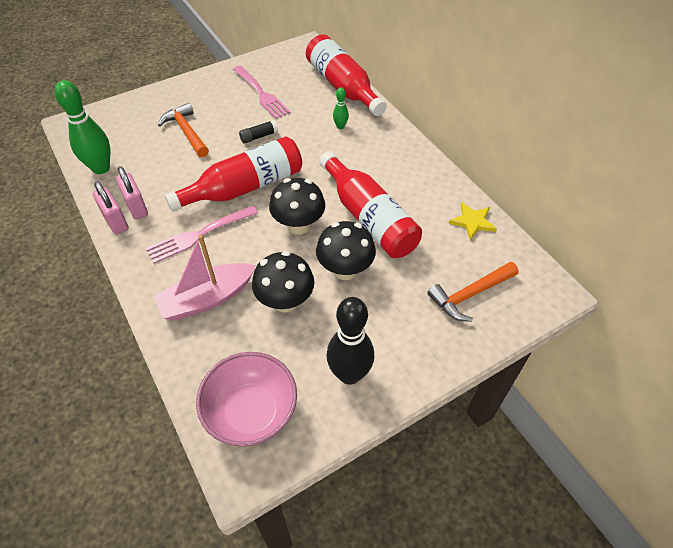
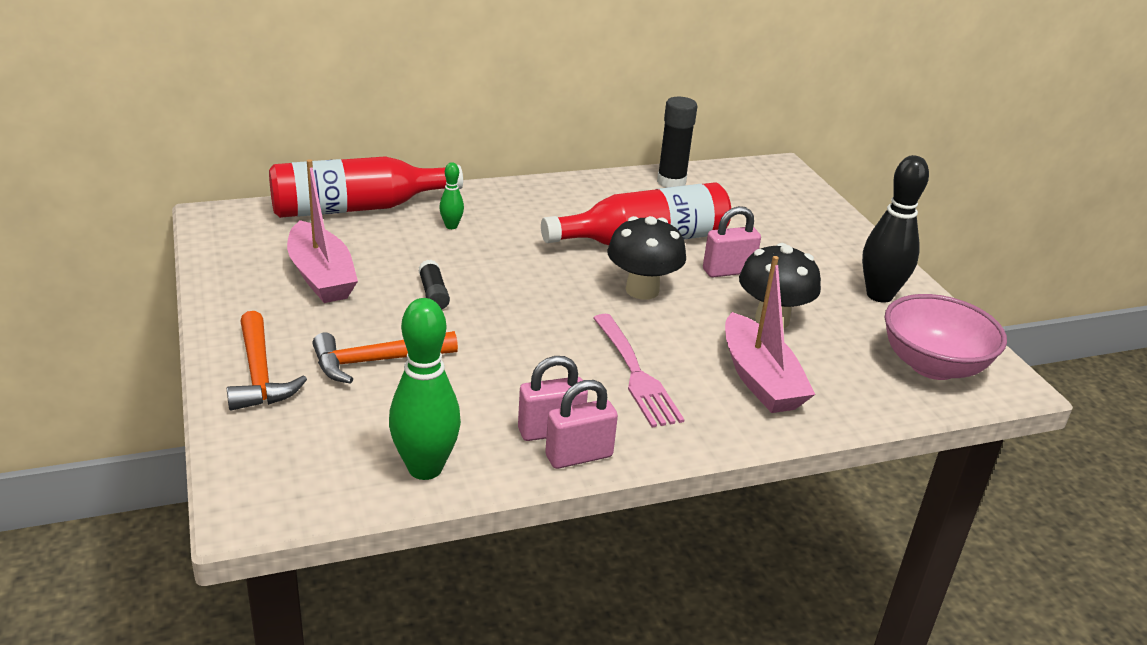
camera: 80 degrees left, 20 degrees down
red bottle [165,136,302,212] -> none
pink fork [233,66,291,119] -> pink boat [287,159,358,303]
black mushroom [316,221,376,280] -> pink padlock [703,206,761,277]
orange hammer [427,262,519,322] -> orange hammer moved to [227,311,307,411]
yellow star [449,202,497,240] -> black glue stick [657,97,697,188]

